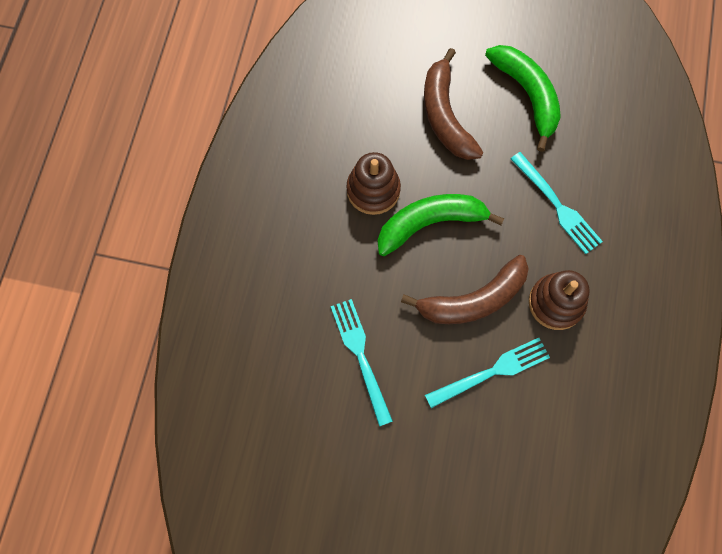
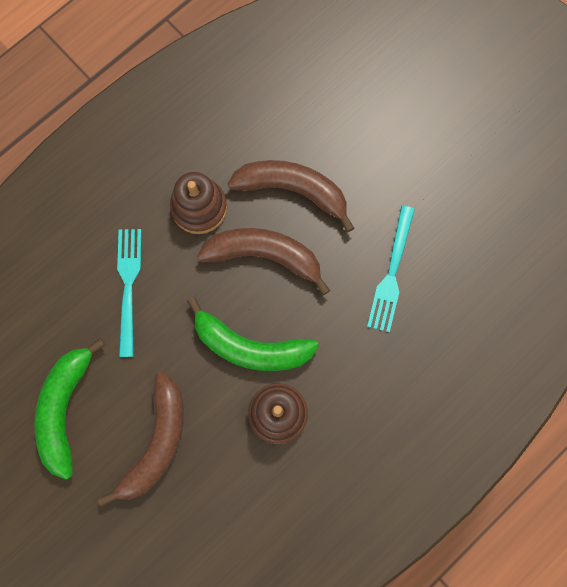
camera: 145 degrees left, 5 degrees up
turquoise fork [425,338,550,408] -> brown banana [228,160,354,232]

